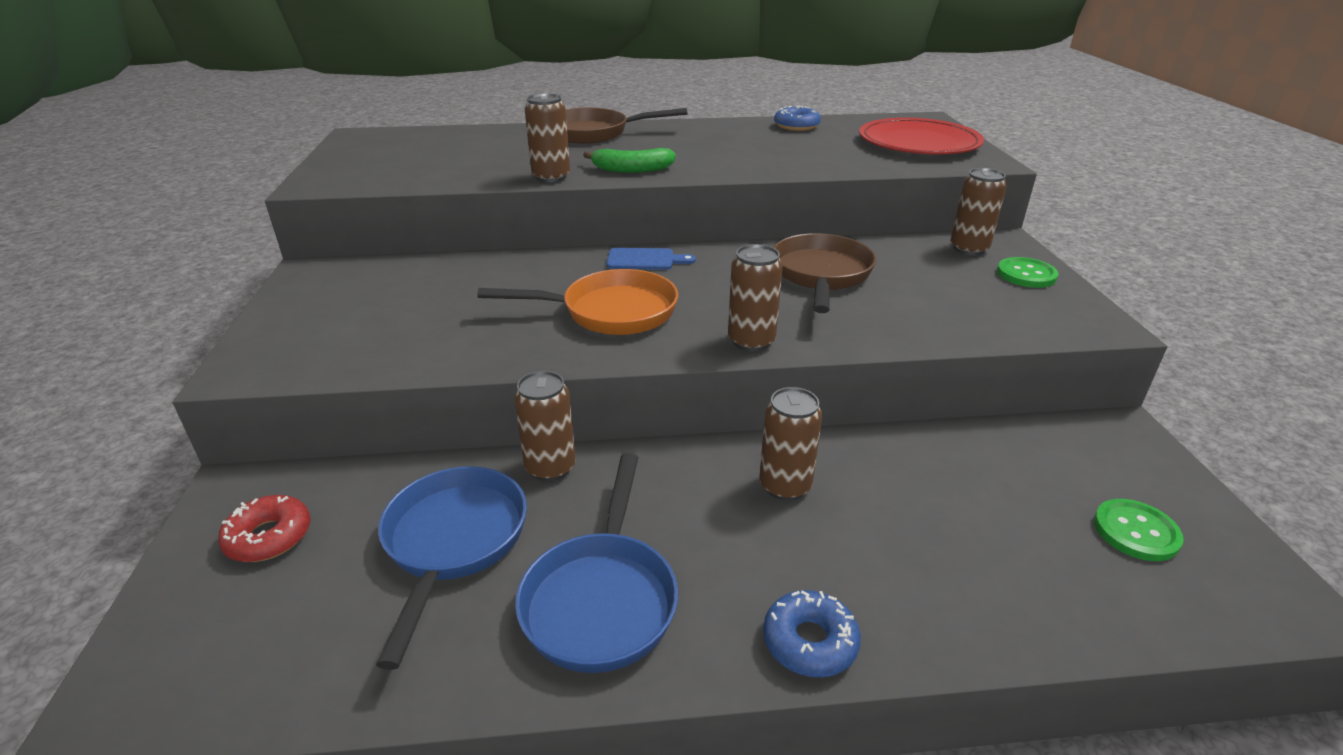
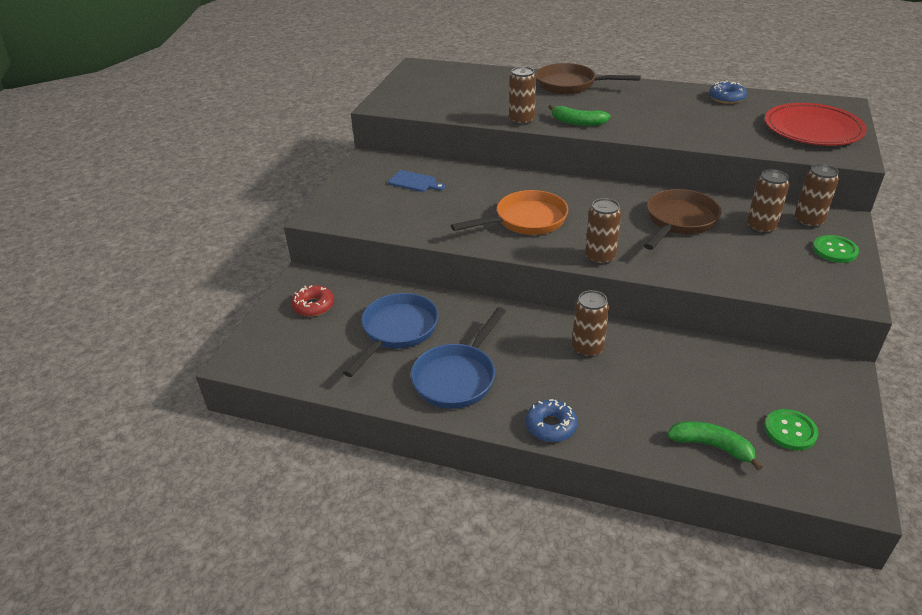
camera: 25 degrees right, 5 degrees up
orange pan [477,269,678,335] -> orange pan turned 45 degrees counterclockwise [451,190,568,235]
brown can [514,371,576,481] -> brown can moved to [747,169,789,234]
blue cutting board [606,248,696,270] -> blue cutting board moved to [388,170,445,192]
none -> green banana [667,421,763,470]

